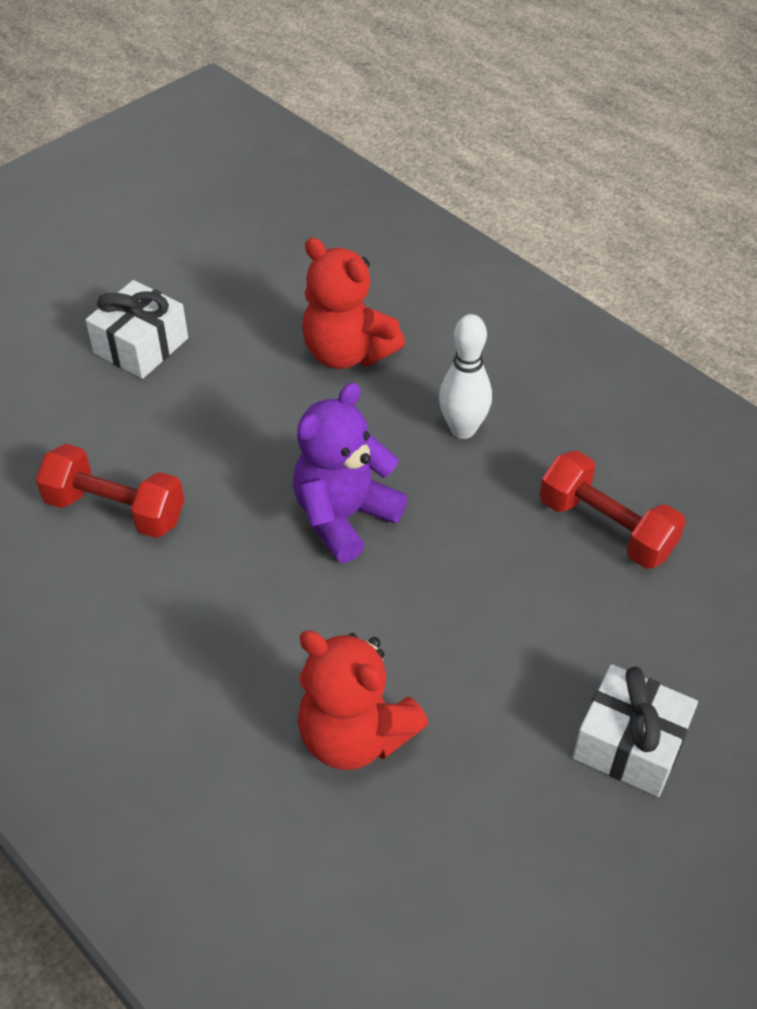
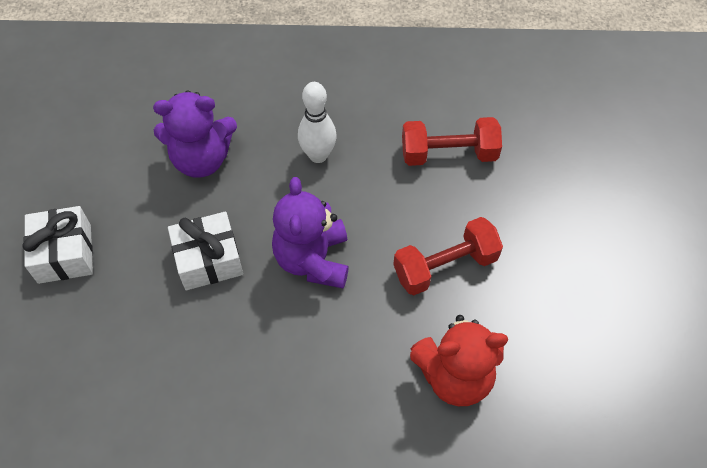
camera: 45 degrees left, 10 degrees up
red dumbbell [36,444,184,538] -> red dumbbell moved to [393,217,503,295]
red teddy bear [302,238,405,369] -> purple teddy bear [153,90,237,178]
white gift [573,664,698,797] -> white gift moved to [168,212,243,290]

